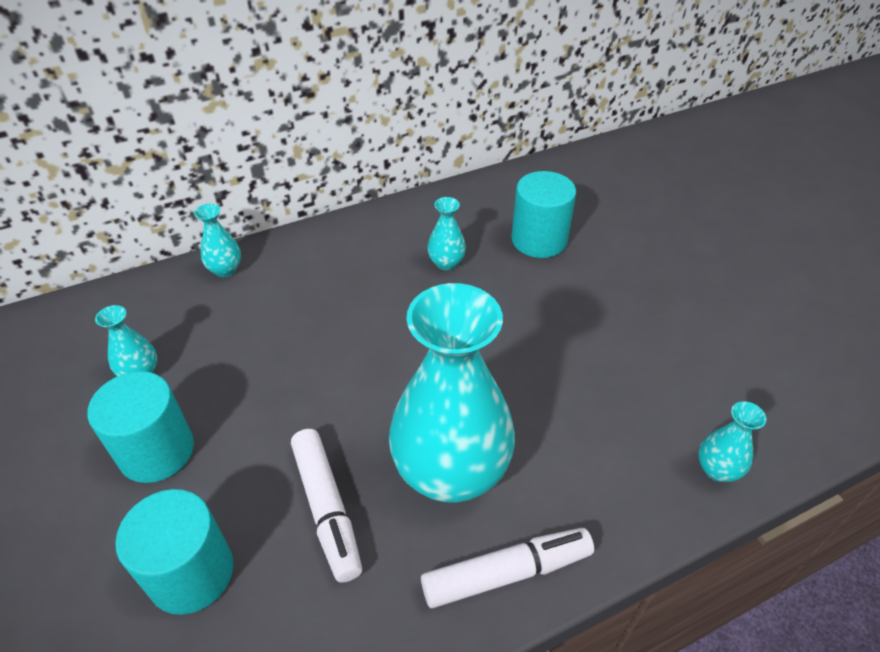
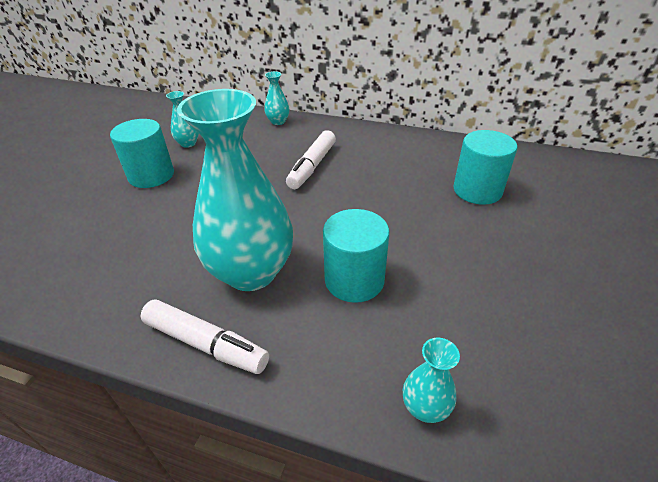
camera: 45 degrees right, 5 degrees down
turquoise cylinder [115,489,233,615] -> turquoise cylinder moved to [323,209,390,303]
white marker [291,429,362,583] -> white marker moved to [286,130,336,189]
turquoise vase [427,197,466,270] -> none

